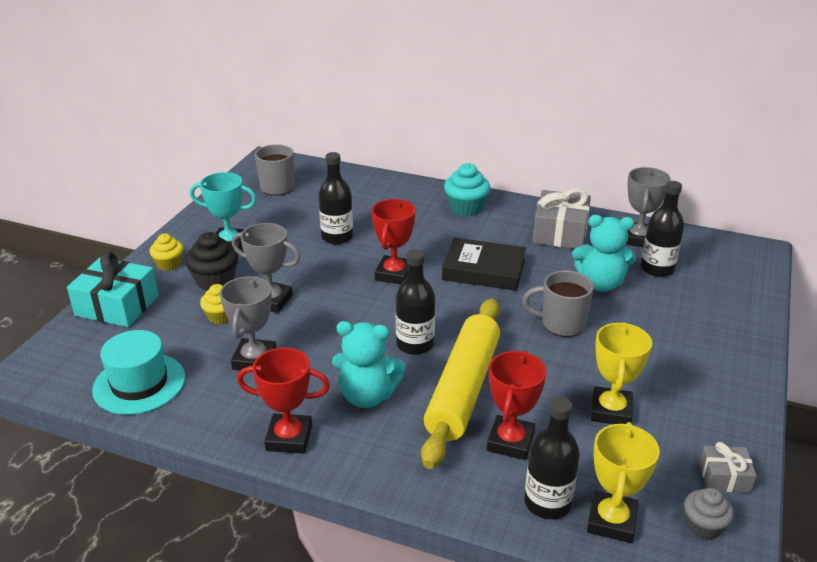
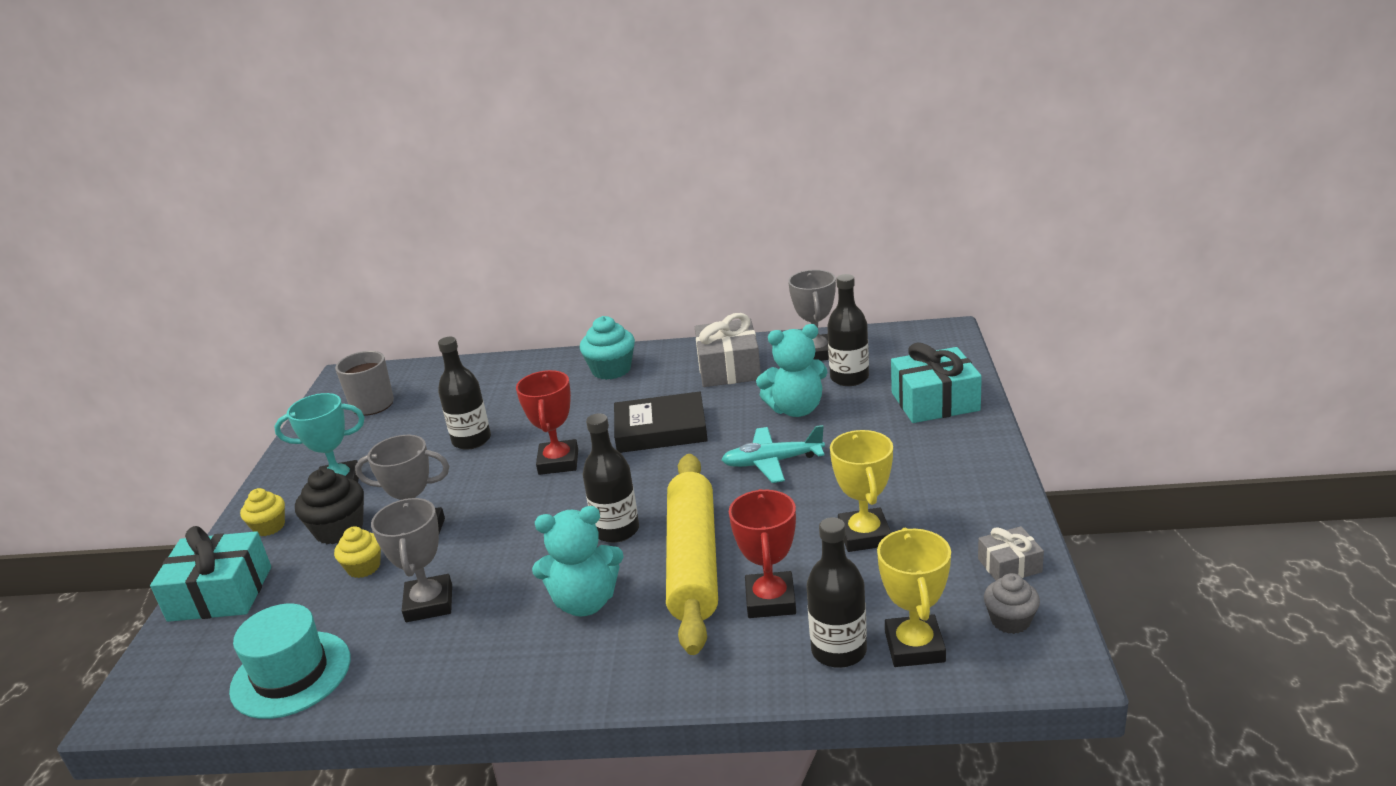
camera: 15 degrees left, 5 degrees down
red trophy [237,348,330,454] -> none
grey mug [522,270,594,337] -> turquoise plane [721,425,825,483]
none -> turquoise gift [891,343,982,423]

